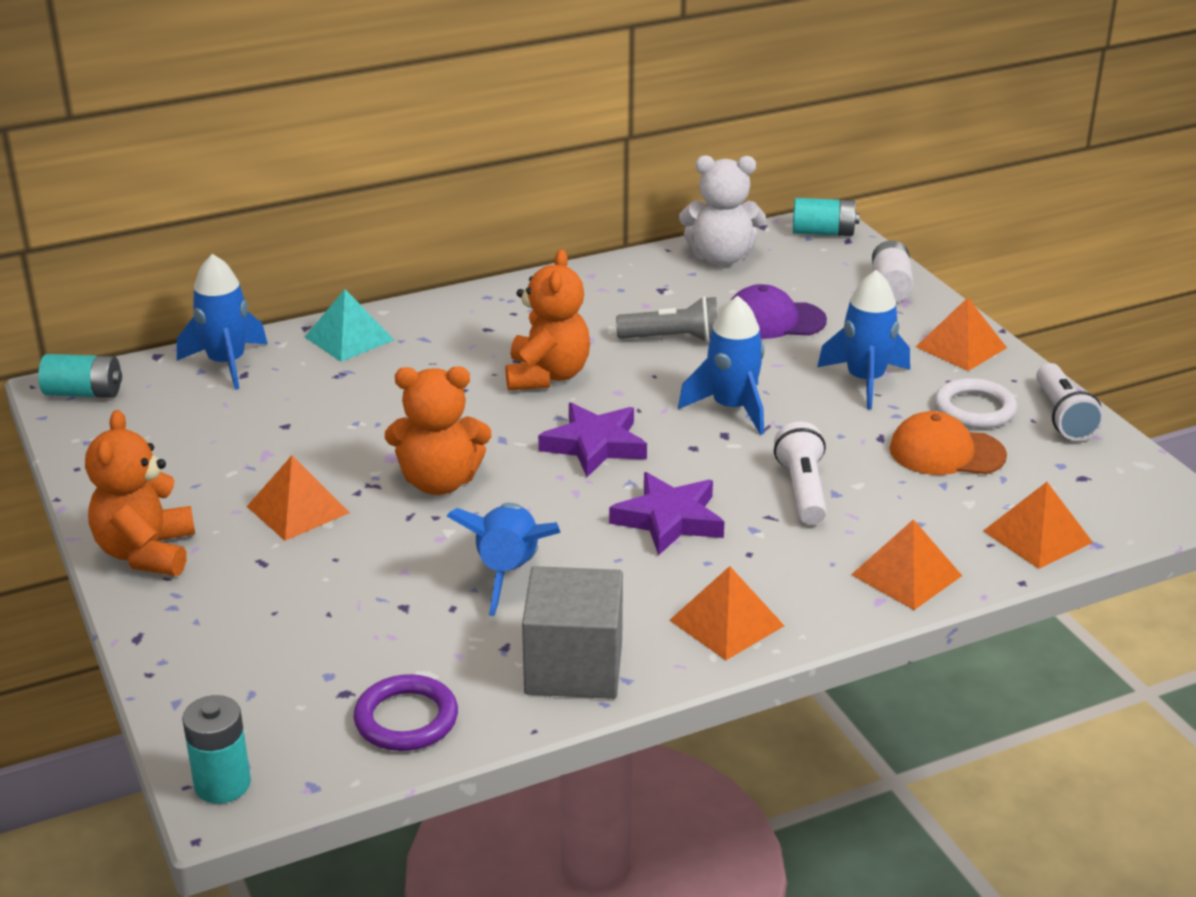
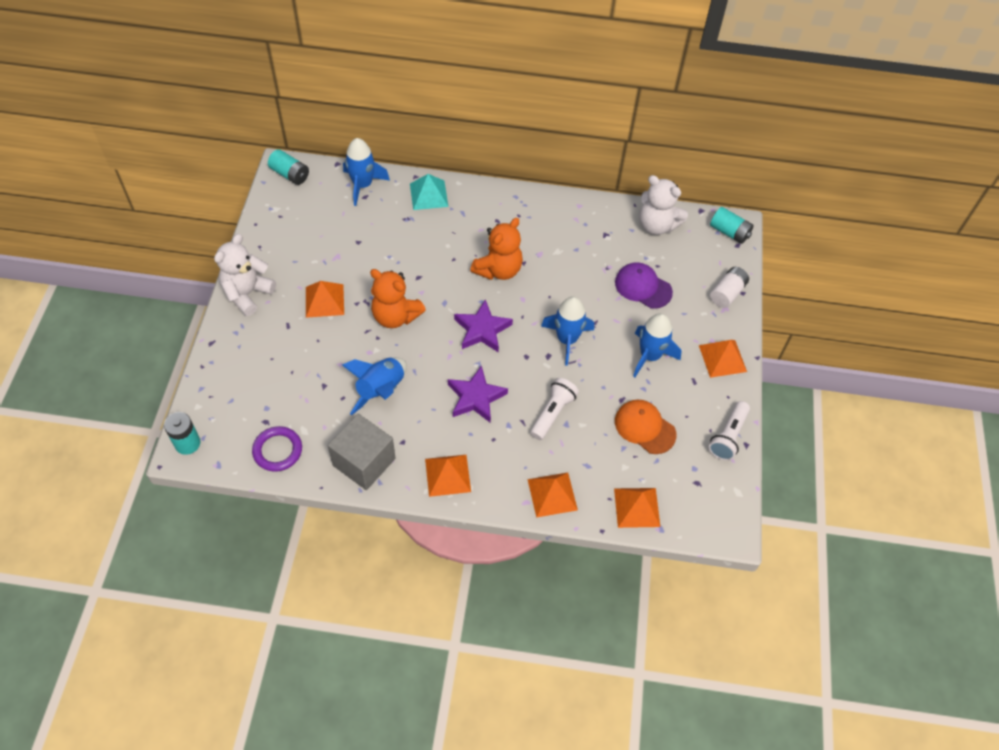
camera: 30 degrees right, 25 degrees up
orange teddy bear [85,410,195,576] -> white teddy bear [214,234,276,316]
grey flashlight [616,296,718,342] -> none
white ring [934,378,1017,429] -> none

